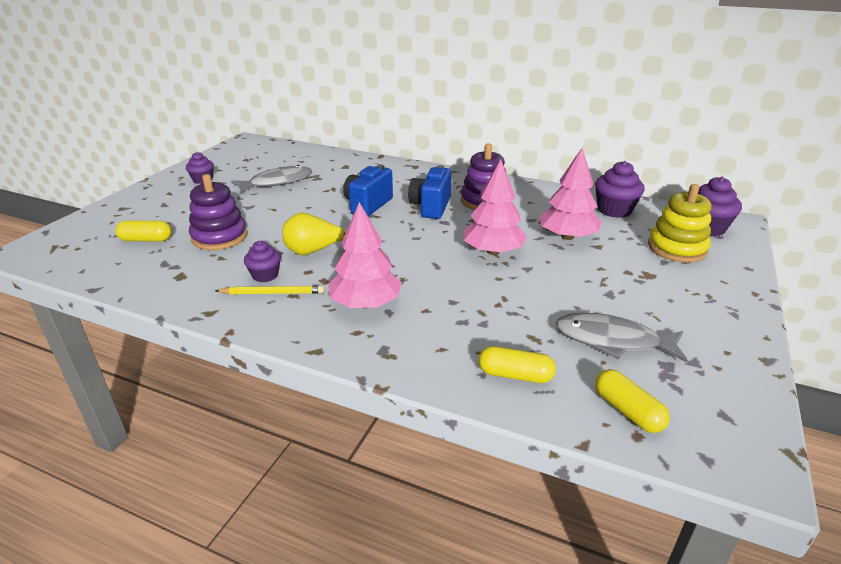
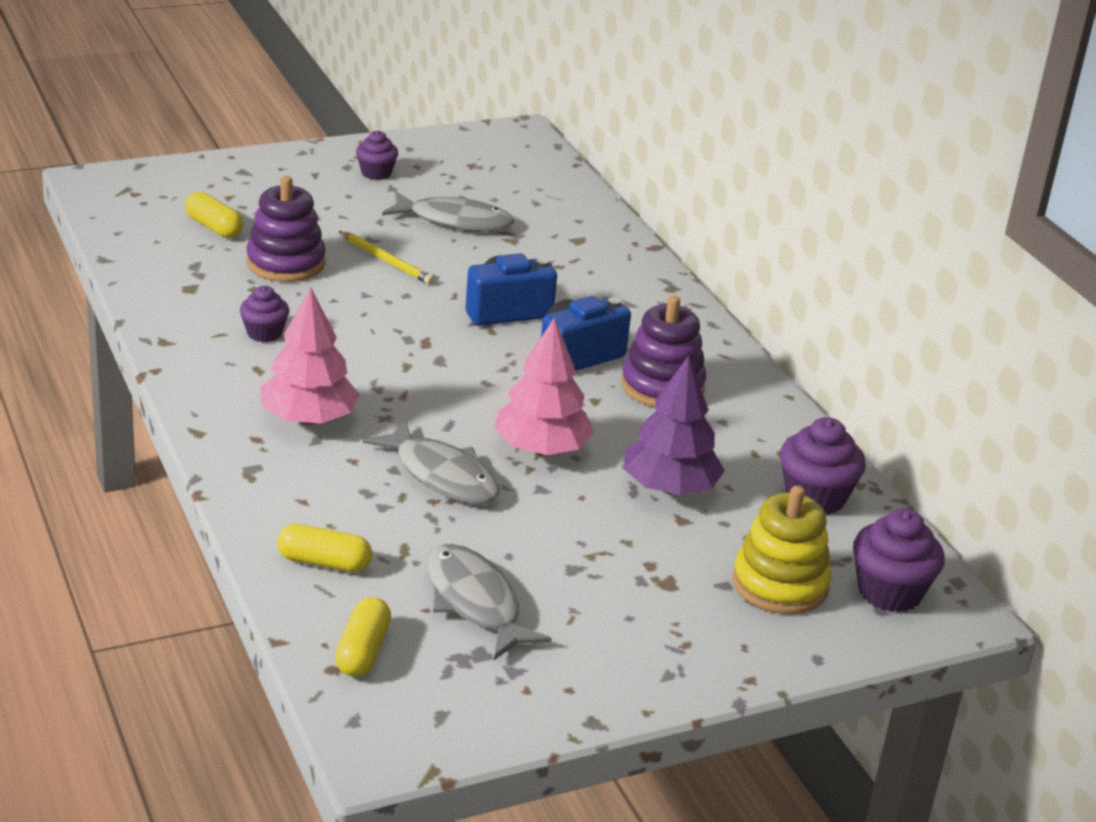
camera: 40 degrees right, 0 degrees up
yellow pencil [215,285,325,294] -> yellow pencil moved to [339,231,434,285]
yellow pear [283,213,345,255] -> none
yellow capsule [478,346,556,383] -> yellow capsule turned 45 degrees counterclockwise [277,524,372,572]
pink tree [539,148,602,240] -> purple tree [623,356,725,495]
none -> grey fish [363,419,499,504]

